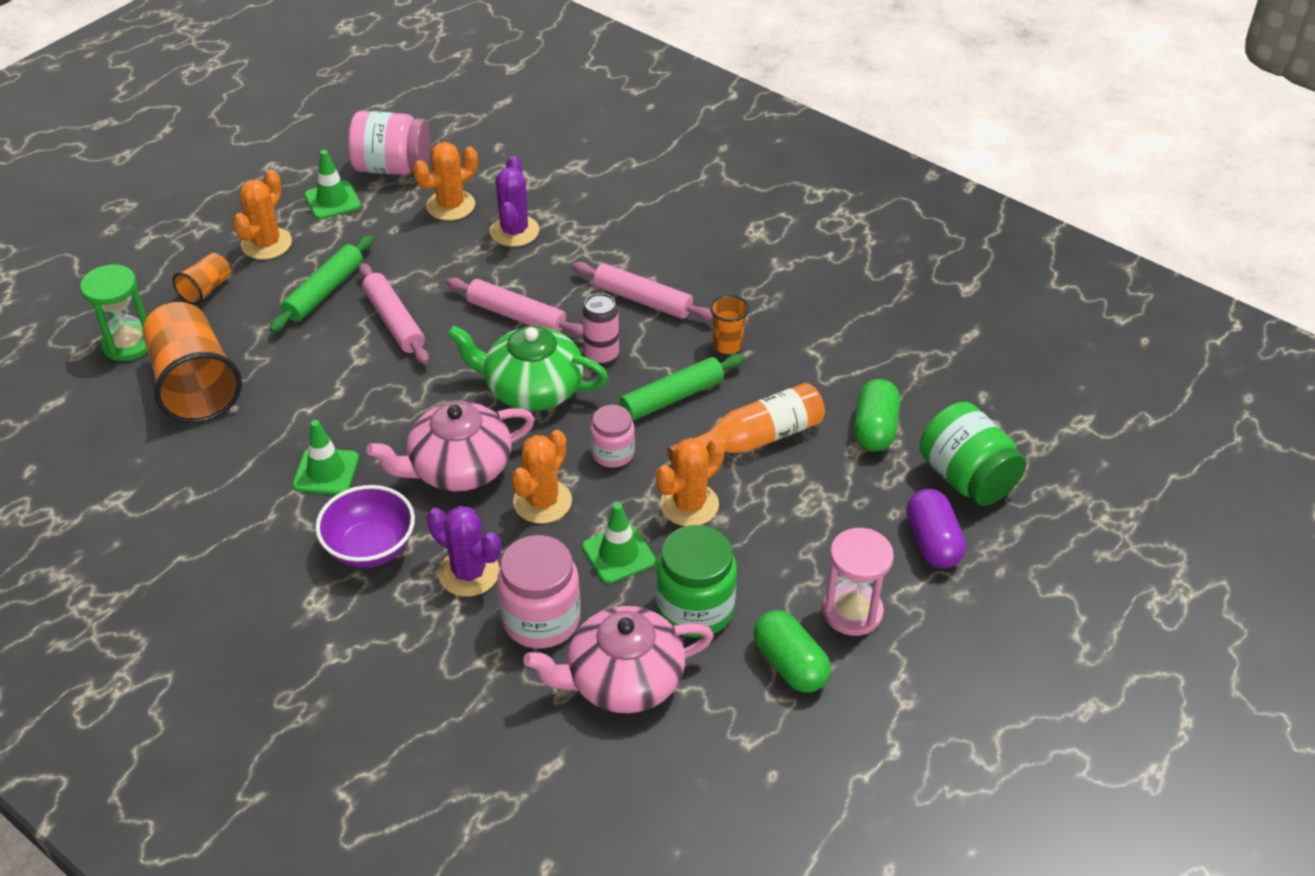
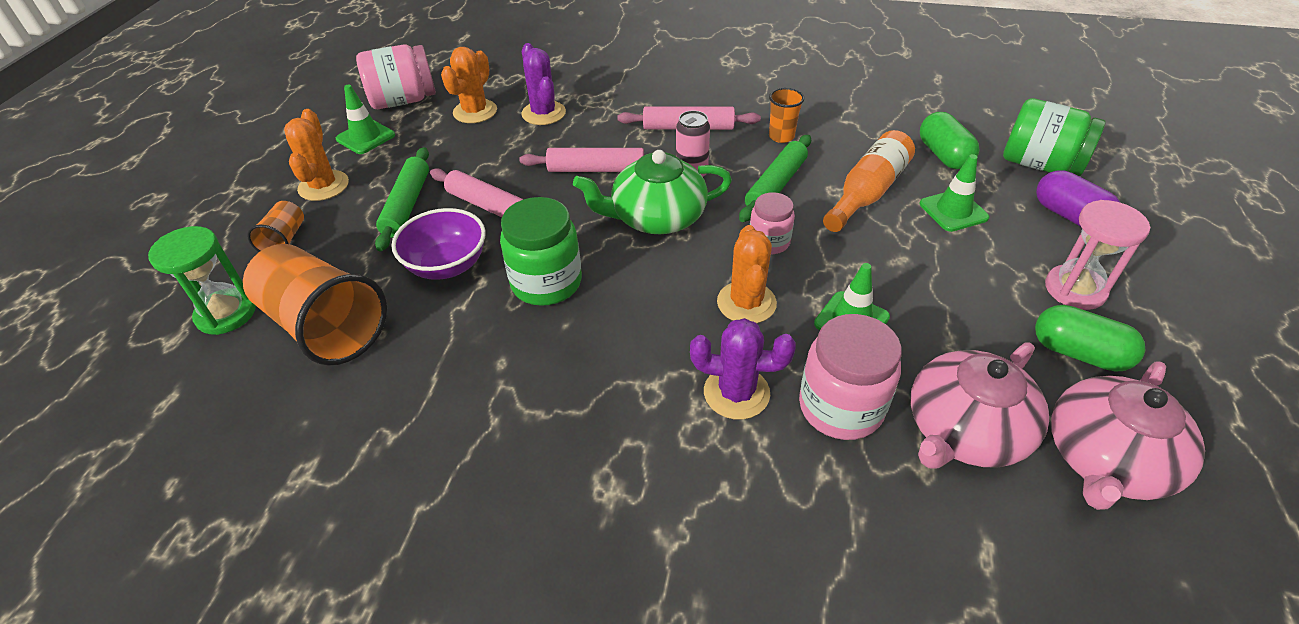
camera: 25 degrees left, 0 degrees up
green traffic cone [293,420,359,495] -> green traffic cone moved to [920,154,989,232]
purple bowl [315,485,415,568] -> purple bowl moved to [391,208,486,280]
pink teapot [366,401,535,491] -> pink teapot moved to [1051,361,1205,510]
orange cactus [656,438,725,526] -> none
green jar [656,525,737,638] -> green jar moved to [500,197,582,306]

